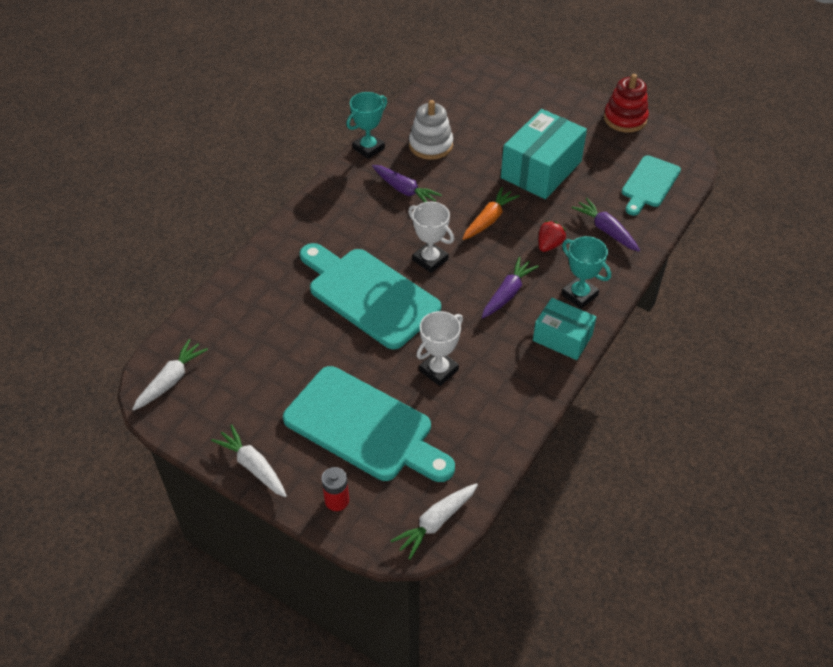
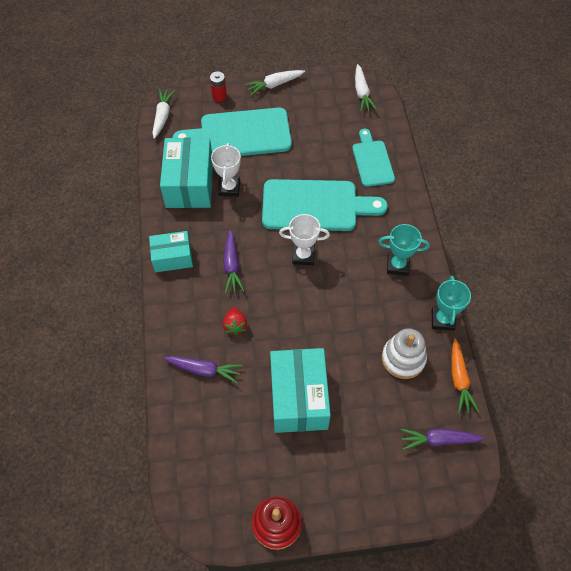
camera: 140 degrees right, 10 degrees up
white carrot [211,424,287,497] -> white carrot turned 150 degrees clockwise [245,70,305,96]
purple carrot [372,165,442,202] -> purple carrot moved to [401,429,485,450]
orange carrot [463,187,520,240] -> orange carrot moved to [451,338,479,414]
turquoise trophy [561,236,611,309] -> turquoise trophy moved to [378,224,430,276]
turquoise cutting board [622,155,681,215] -> turquoise cutting board moved to [352,129,395,187]
none -> turquoise box [160,138,213,208]

